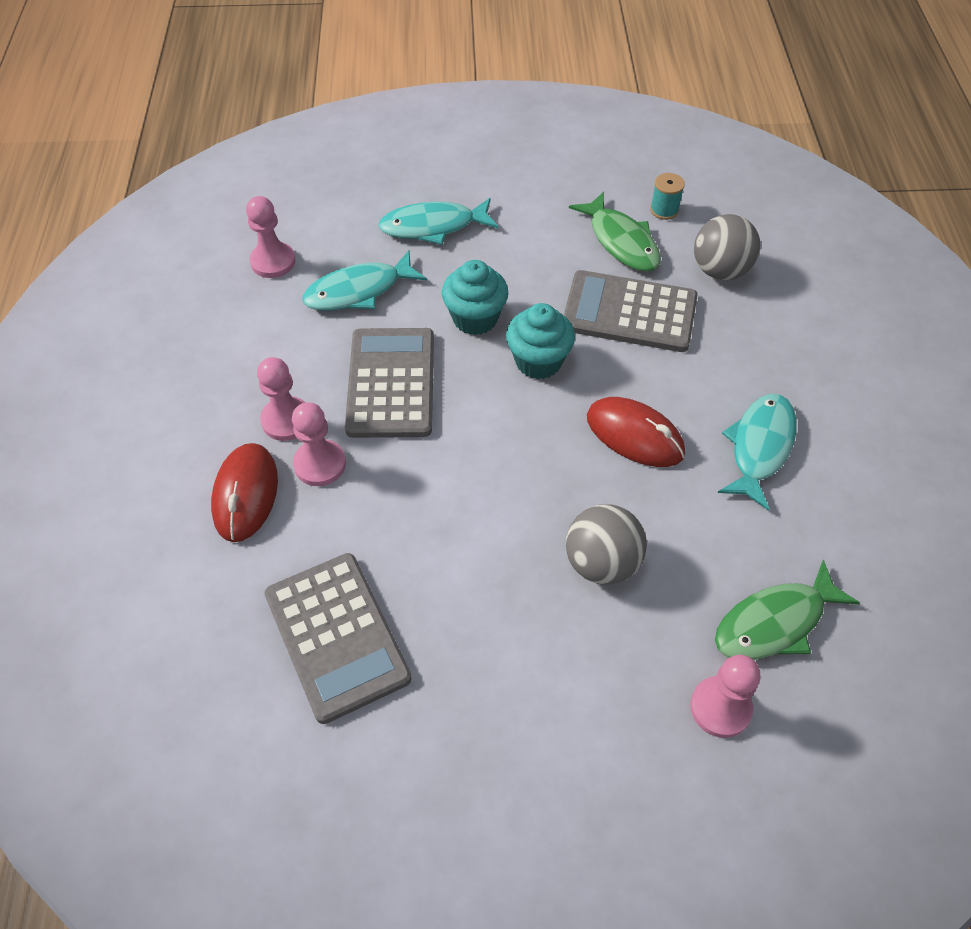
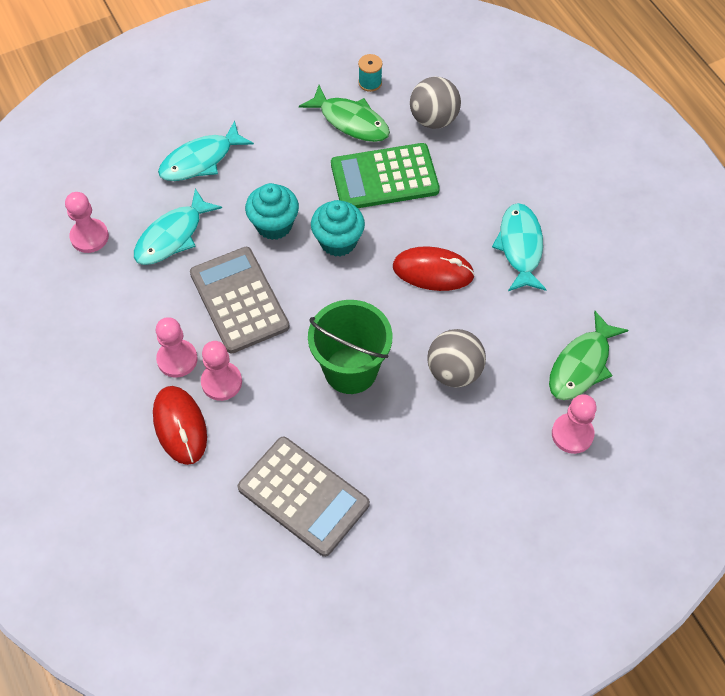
camera: 25 degrees left, 5 degrees up
grey calculator [564,270,698,352] -> green calculator [331,143,440,208]
none -> green bucket [308,300,393,394]

